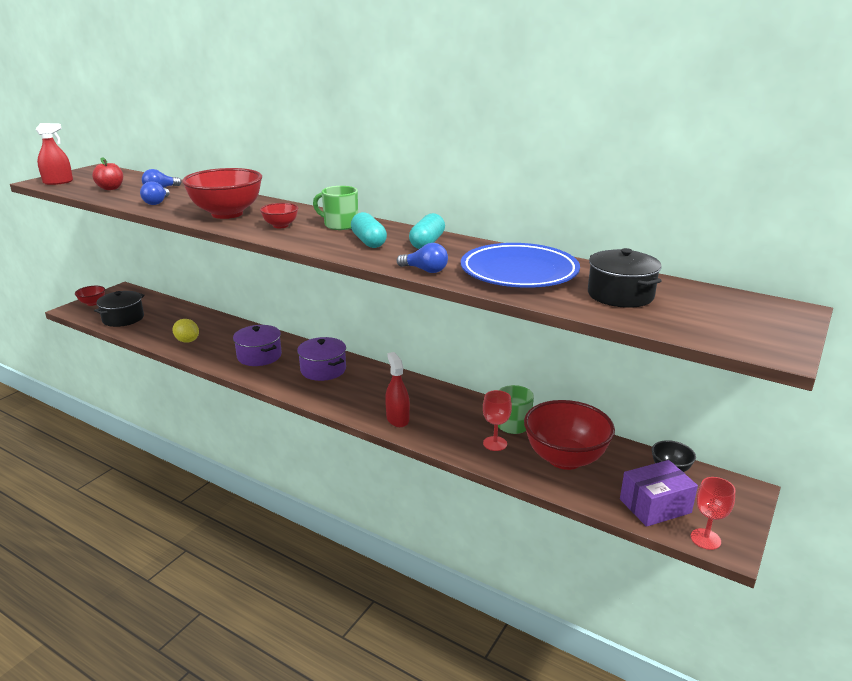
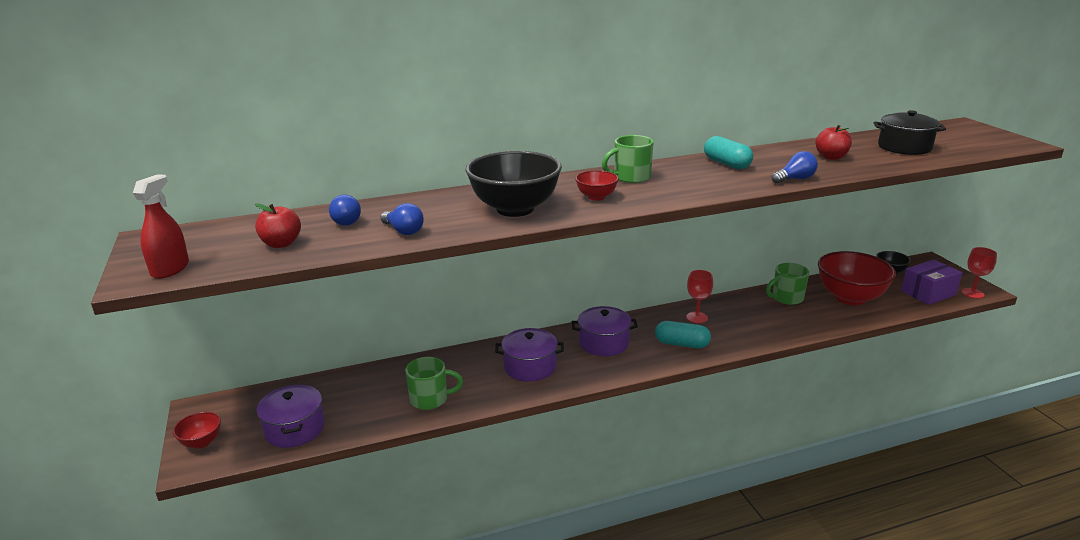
camera: 50 degrees left, 0 degrees up
black pot [94,291,145,327] -> purple pot [256,385,325,448]
yellow lemon [172,319,199,343] -> green mug [405,357,463,410]
red bowl [182,168,262,219] -> black bowl [465,151,562,217]
turquoise capsule [351,212,387,248] -> turquoise capsule moved to [655,321,711,348]
red spray bottle [385,352,410,427] -> none
blue plate [461,243,580,288] -> red apple [816,125,852,160]
red goblet [483,390,512,451] -> red goblet moved to [686,270,713,323]
purple box [620,460,698,527] -> purple box turned 45 degrees clockwise [901,260,962,305]

